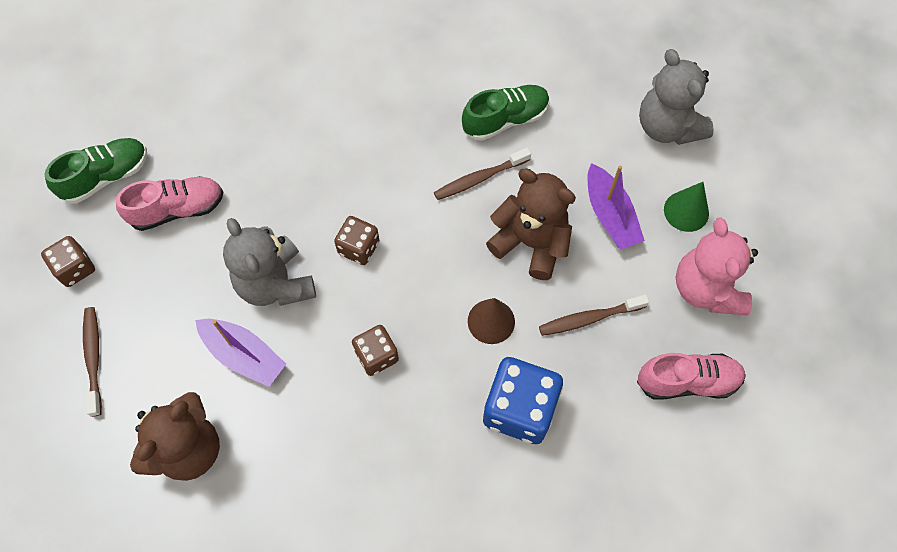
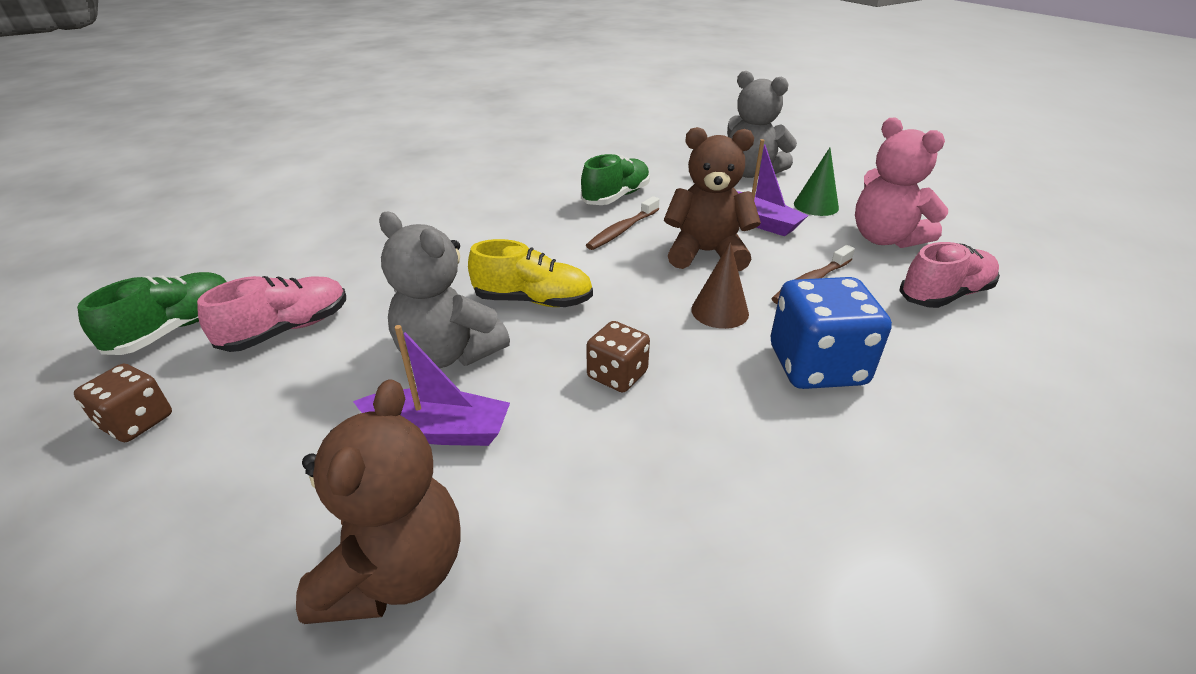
camera: 25 degrees left, 30 degrees down
brown toothbrush [83,307,102,417] -> none
brown dice [334,216,379,265] -> yellow shoe [468,239,593,307]

